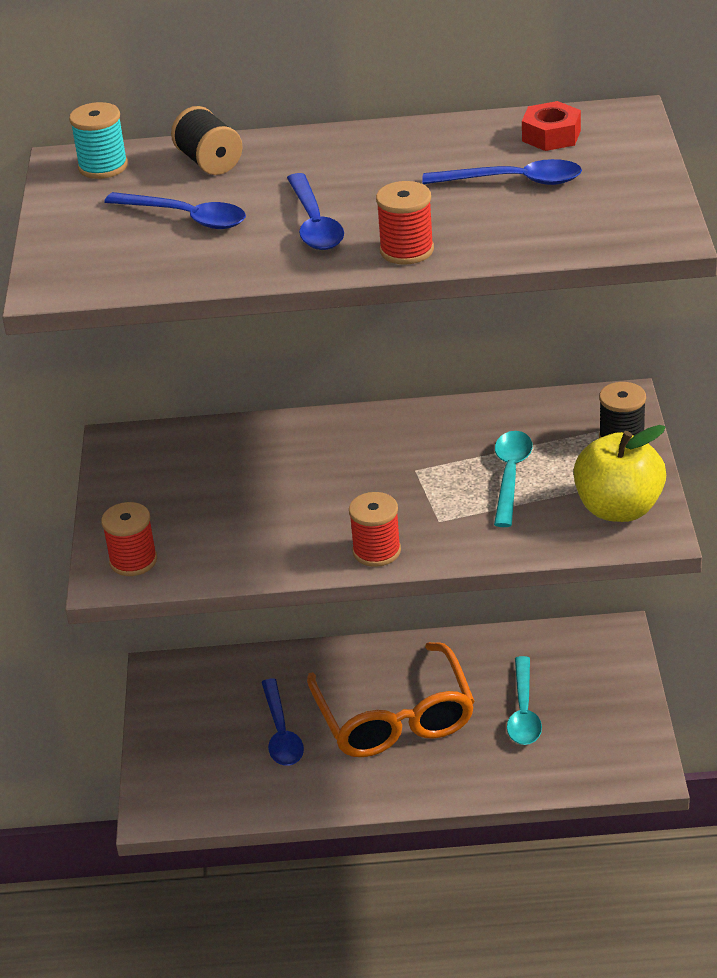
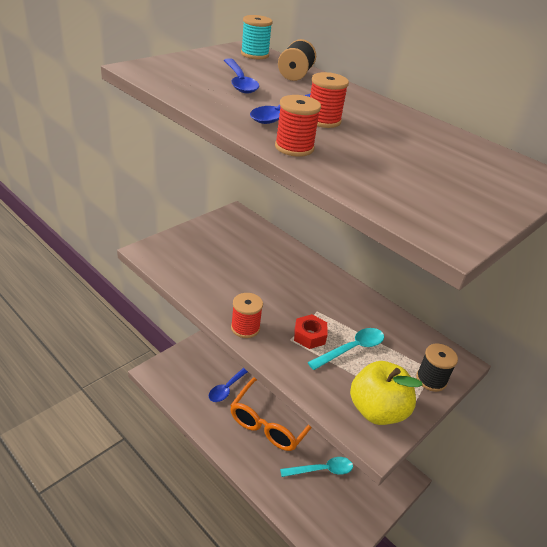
camera: 40 degrees right, 0 degrees up
red spool [101,502,157,576] -> red spool moved to [310,72,349,128]
blue spoon [422,159,582,185] -> none
turquoise spoon [507,656,542,745] -> turquoise spoon turned 150 degrees counterclockwise [280,457,353,477]
red nut [522,101,581,151] -> red nut moved to [294,314,328,349]

